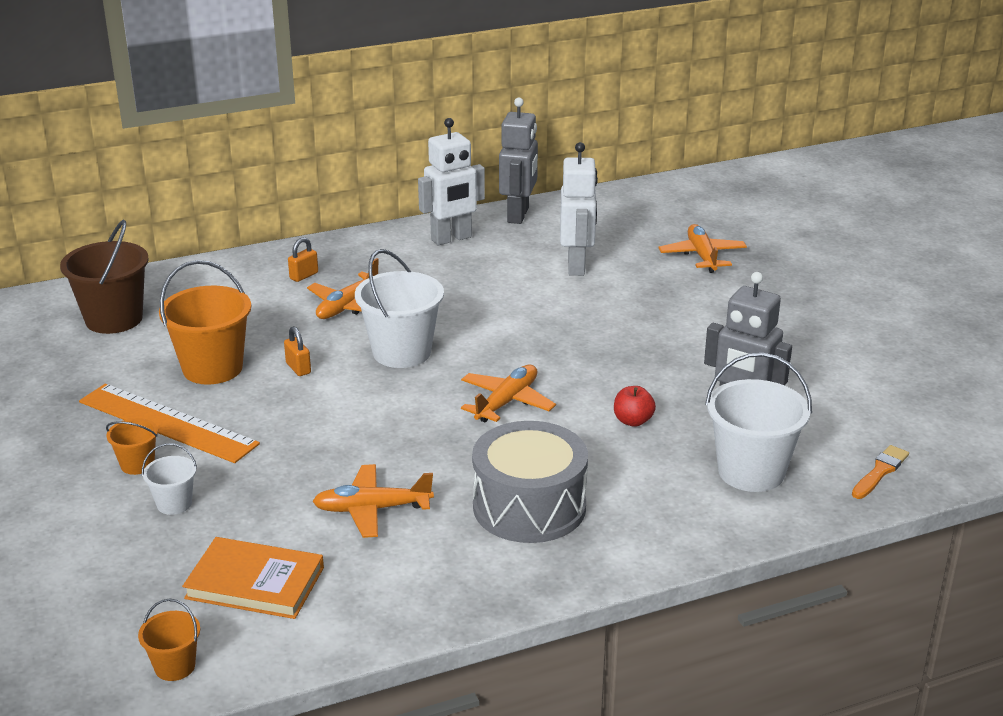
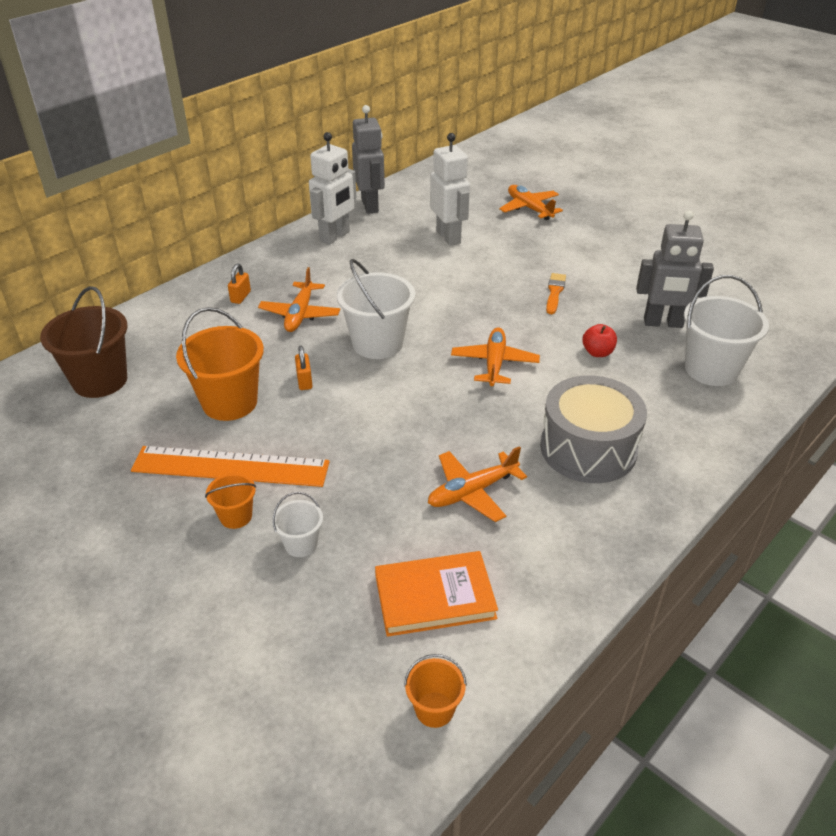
camera: 25 degrees left, 10 degrees up
orange padlock [284,326,311,376] -> orange padlock turned 45 degrees clockwise [295,346,312,390]
orange brush [852,445,909,499] -> orange brush moved to [546,273,566,314]

